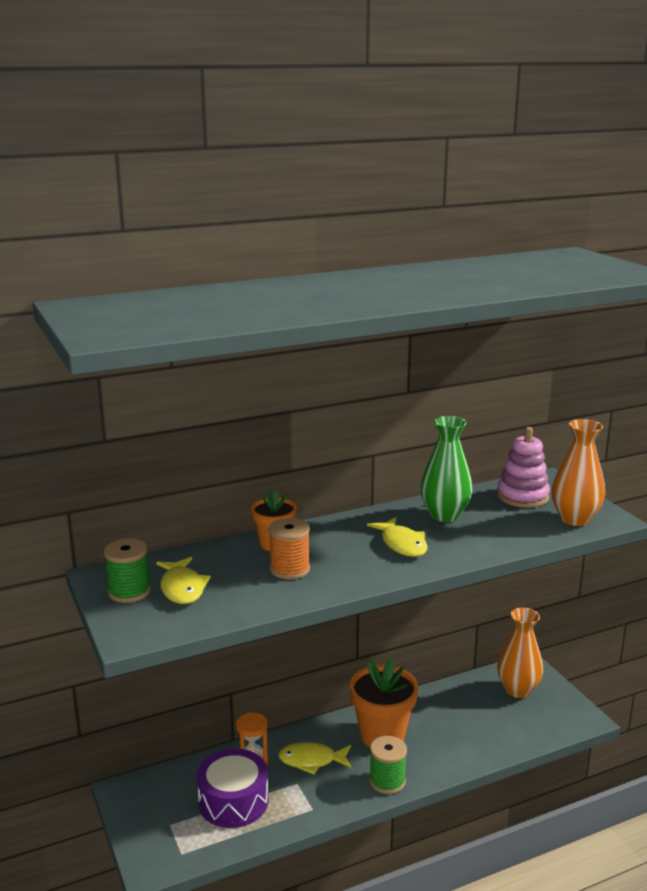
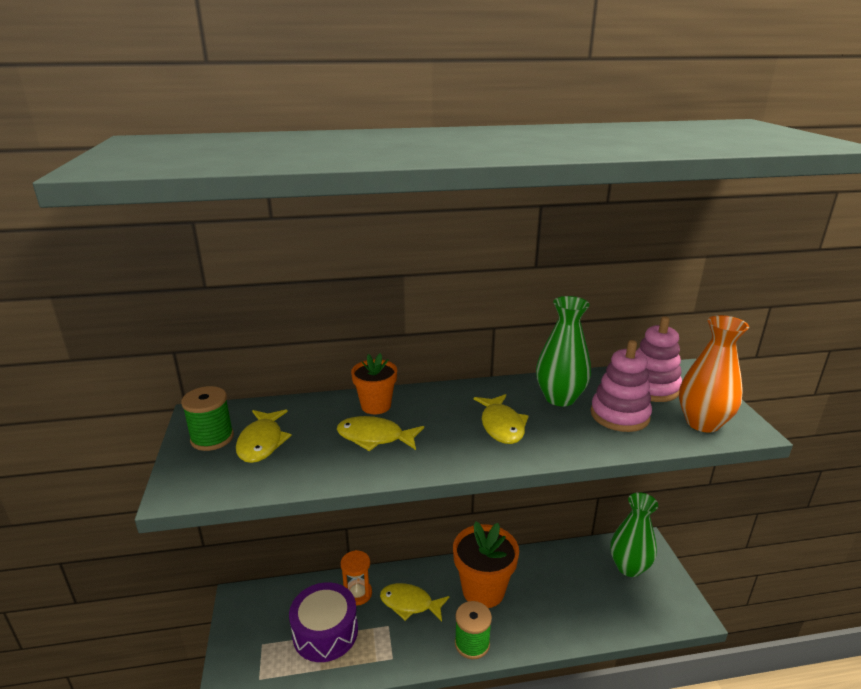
camera: 15 degrees right, 5 degrees up
orange spool [269,518,310,579] -> yellow fish [337,416,424,451]
orange vase [497,608,543,698] -> green vase [610,492,658,577]
none -> pink stacking toy [590,340,652,432]

